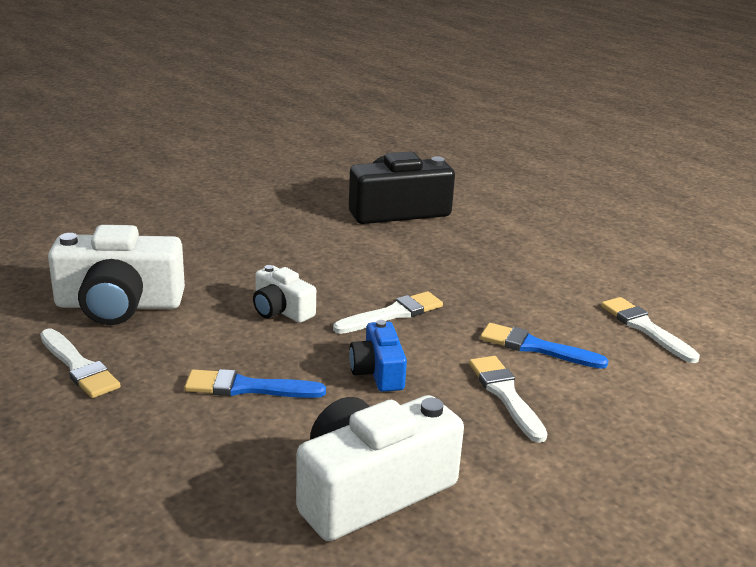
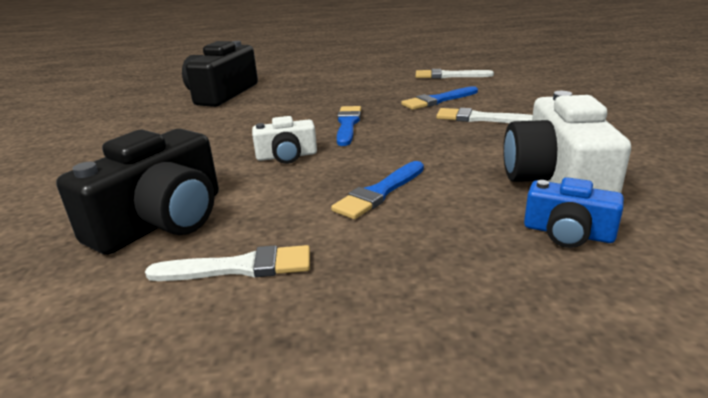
camera: 50 degrees left, 0 degrees up
white camera [48,225,185,325] -> black camera [56,129,219,255]
white brush [333,291,443,334] -> blue brush [337,106,361,146]
blue camera [349,320,407,392] -> blue camera moved to [524,177,624,248]

